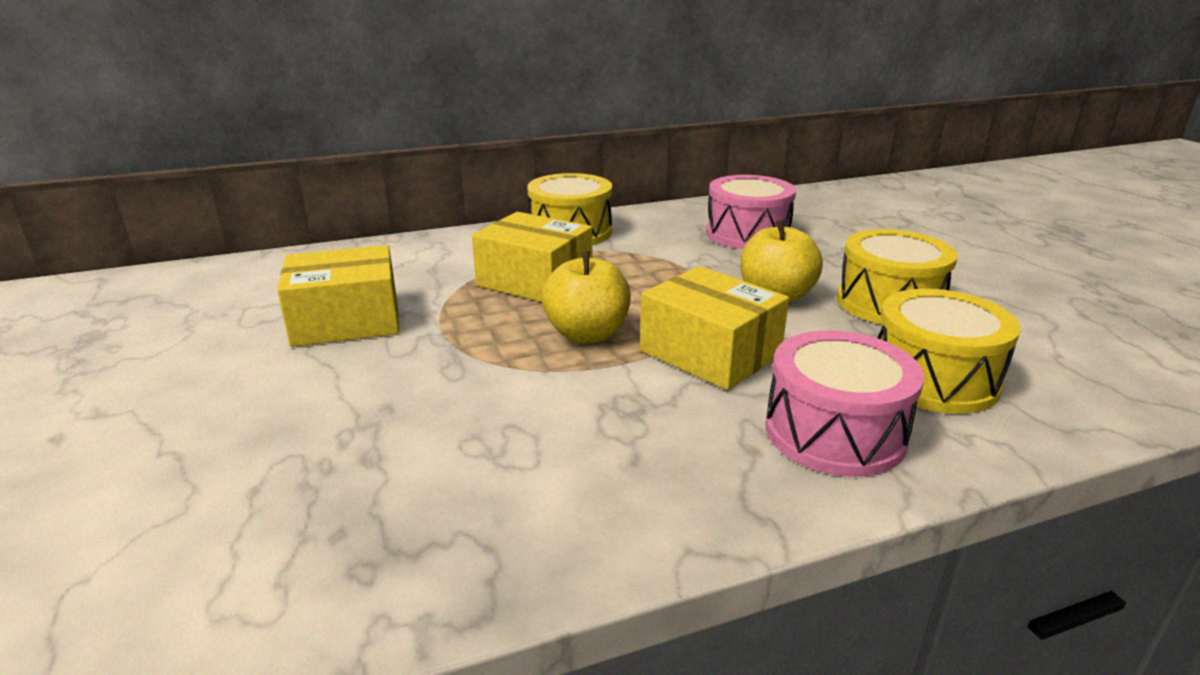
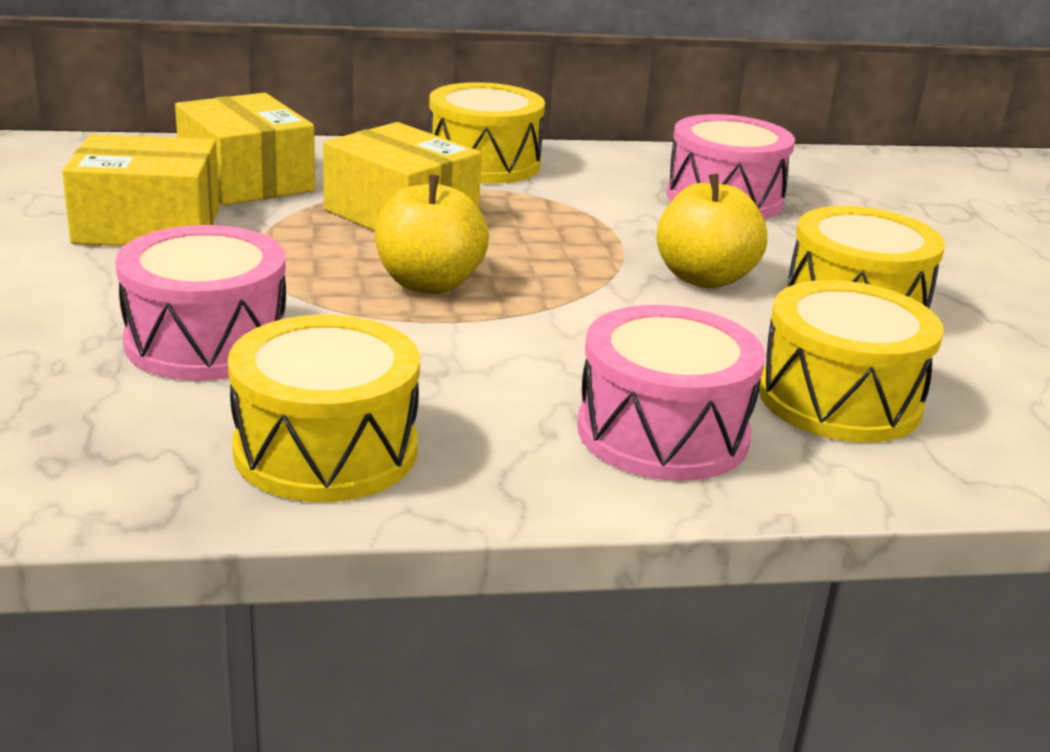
camera: 10 degrees right, 0 degrees up
yellow box [640,266,789,390] -> yellow box moved to [175,93,315,205]
none -> pink drum [115,225,286,381]
none -> yellow drum [228,315,420,502]

